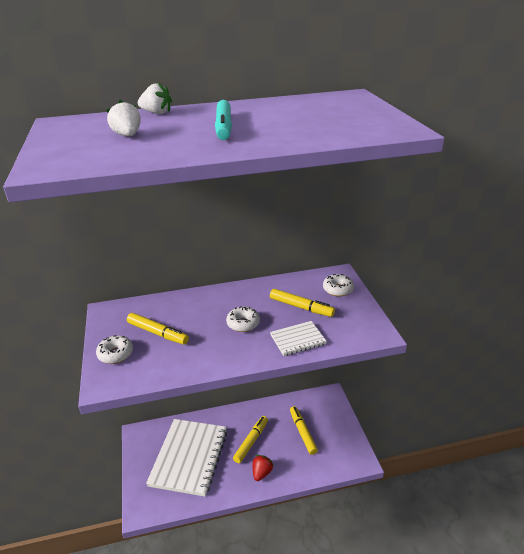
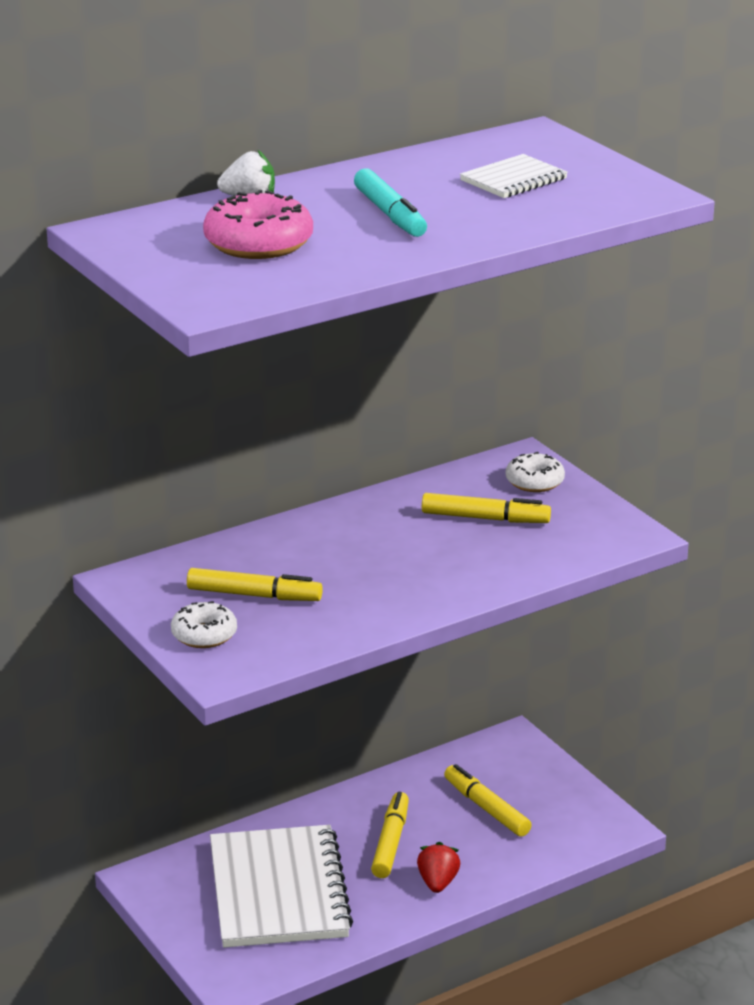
camera: 20 degrees left, 5 degrees down
white strawberry [106,100,141,136] -> pink donut [203,190,313,259]
white donut [226,306,260,332] -> none
white notebook [270,321,327,356] -> white notebook moved to [460,154,568,198]

